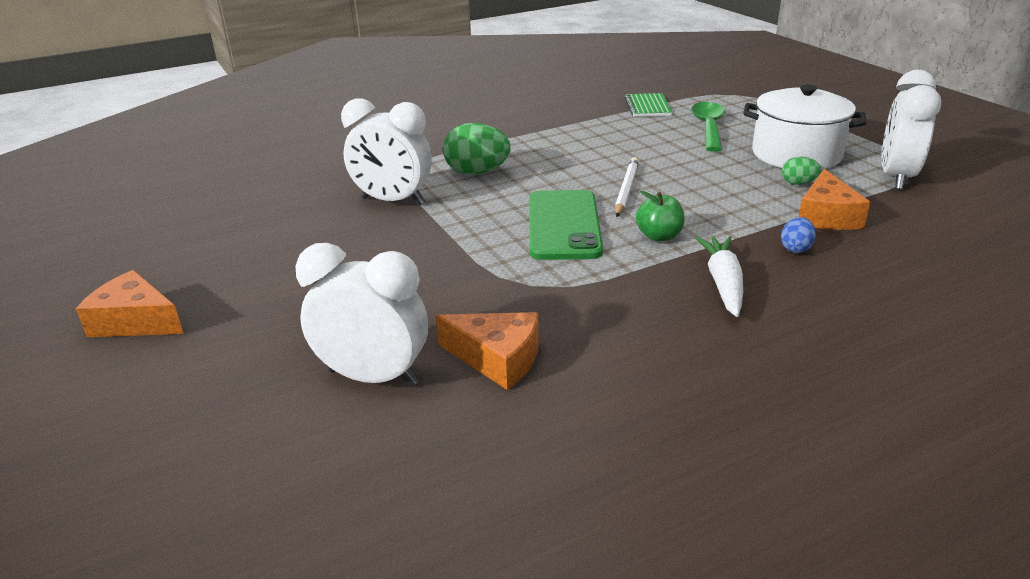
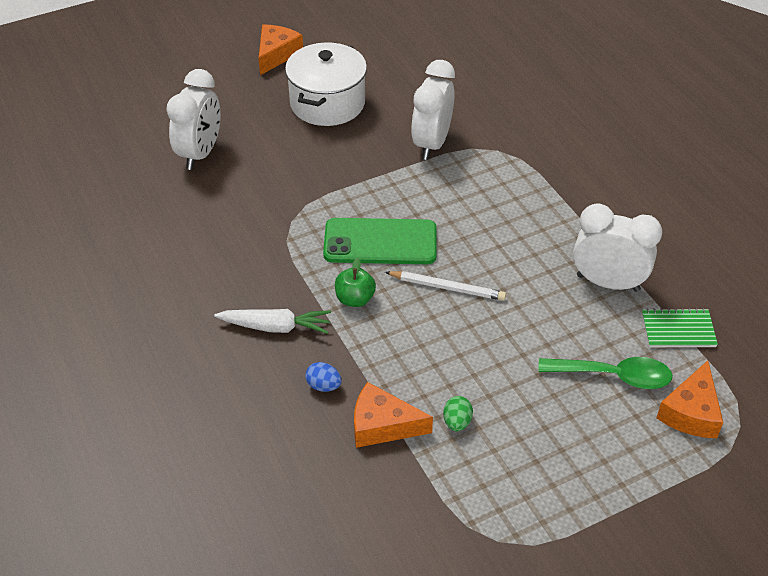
camera: 90 degrees right, 15 degrees up
orange cheese [436,312,538,390] -> orange cheese moved to [657,360,723,438]
green egg [443,123,511,175] -> none
white pot [743,85,866,170] -> white pot moved to [285,43,367,126]
white clock [881,70,941,190] -> white clock moved to [573,203,662,292]

